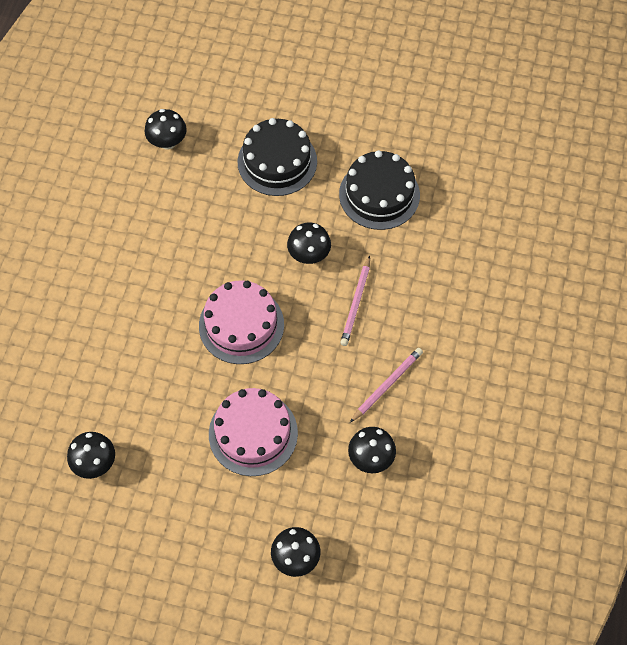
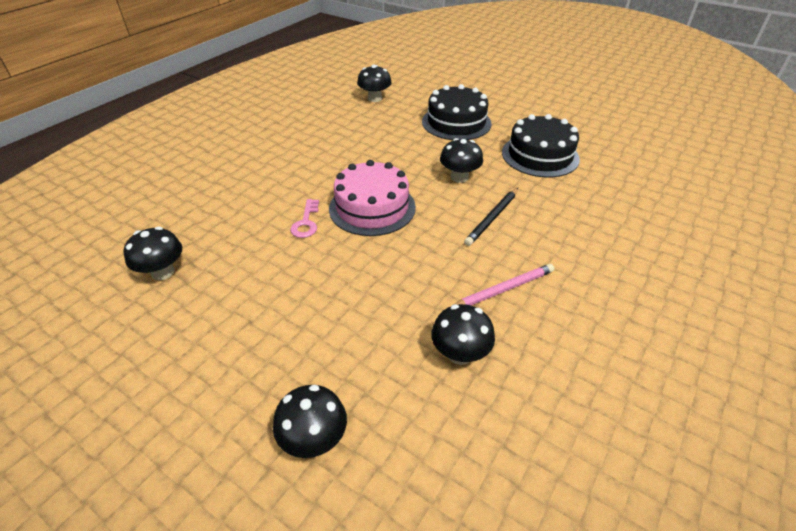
camera: 20 degrees right, 20 degrees down
pink cake [209,388,298,476] -> none
pink pencil [340,256,370,346] -> black pencil [464,188,518,246]
none -> pink key [290,199,319,238]

